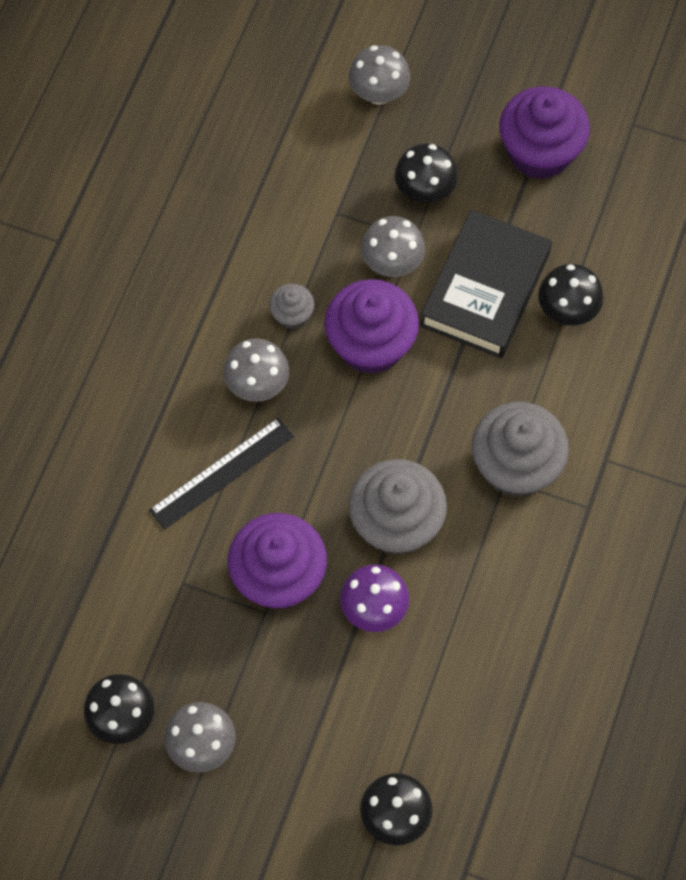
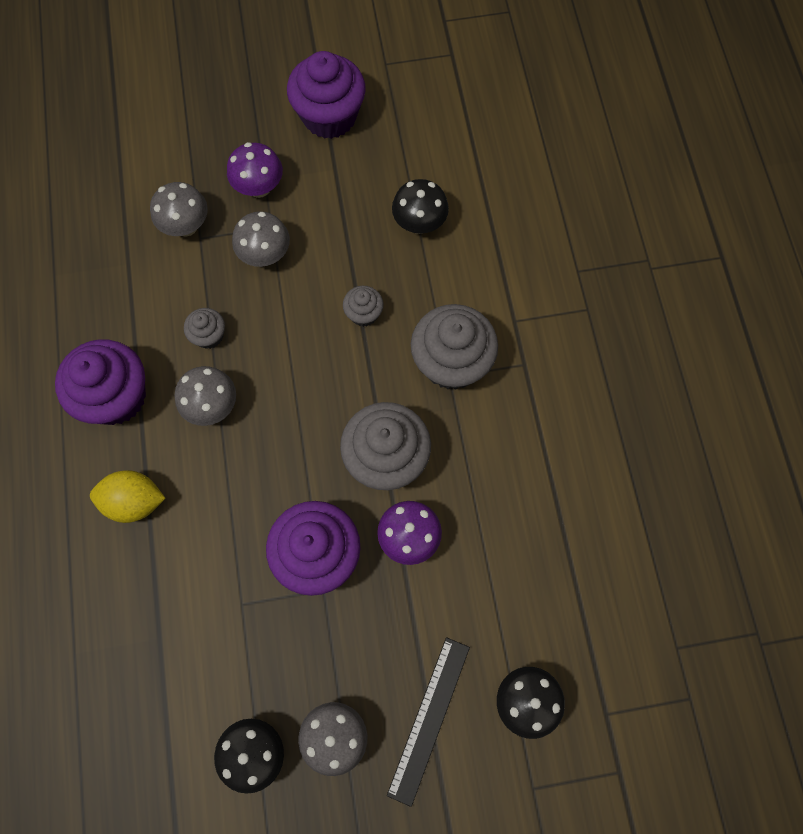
camera: 30 degrees left, 5 degrees up
black ruler [149,418,294,530] -> black ruler moved to [387,637,470,807]
purple cupcake [324,279,419,374] -> purple cupcake moved to [55,339,146,425]
grey mushroom [348,45,410,105] -> grey mushroom moved to [150,182,208,237]
black mushroom [395,143,458,203] -> purple mushroom [227,142,283,198]
black book [420,209,552,358] -> none
none -> yellow lemon [90,470,166,523]
none -> grey cupcake [343,286,383,327]

